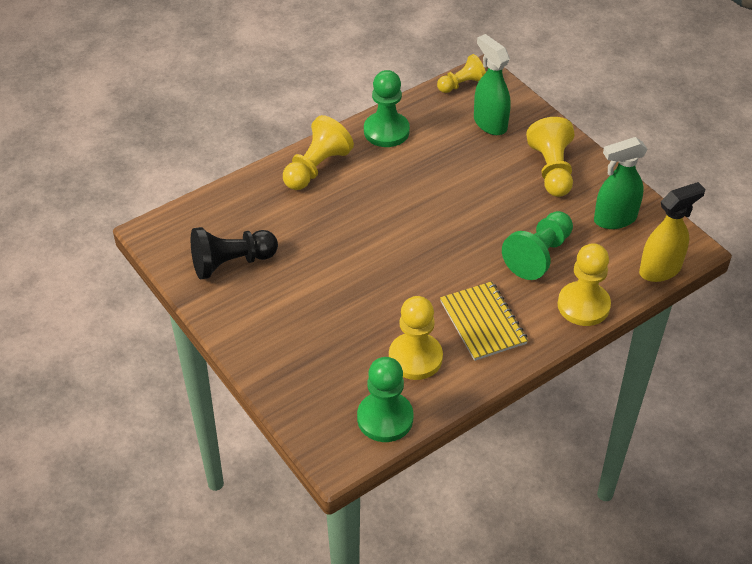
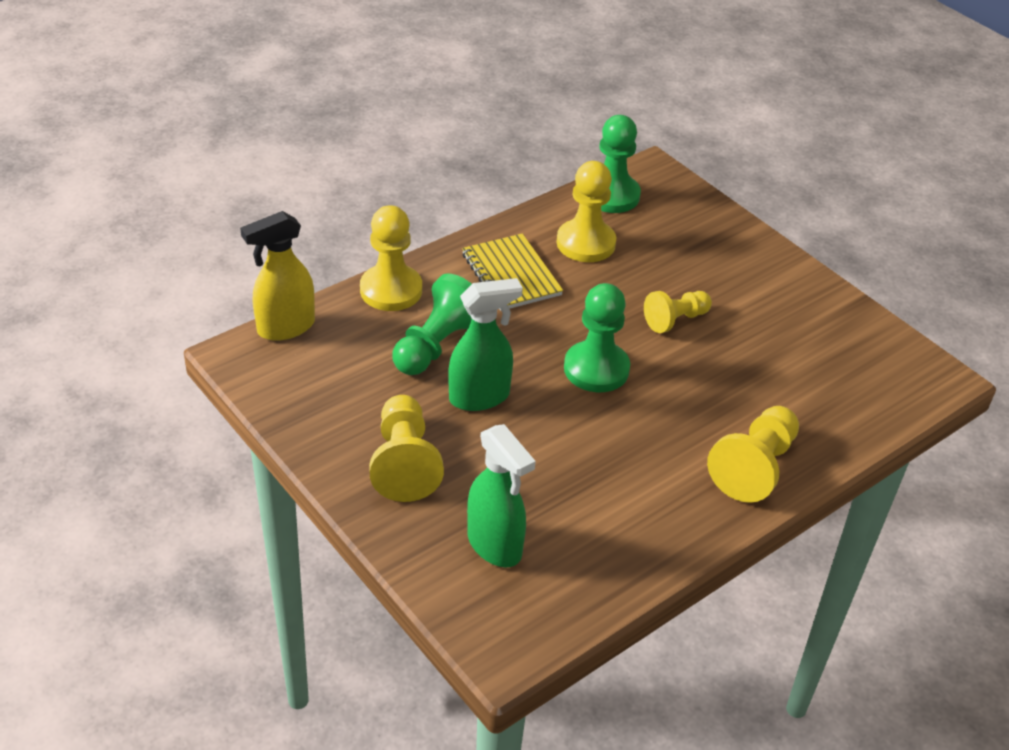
camera: 175 degrees right, 5 degrees down
black pawn [191,227,278,279] -> none
green pawn [364,70,410,147] -> green pawn moved to [564,283,630,392]
yellow pawn [437,54,486,93] -> yellow pawn moved to [644,291,712,333]
green spray bottle [594,137,648,229] -> green spray bottle moved to [448,278,523,411]

